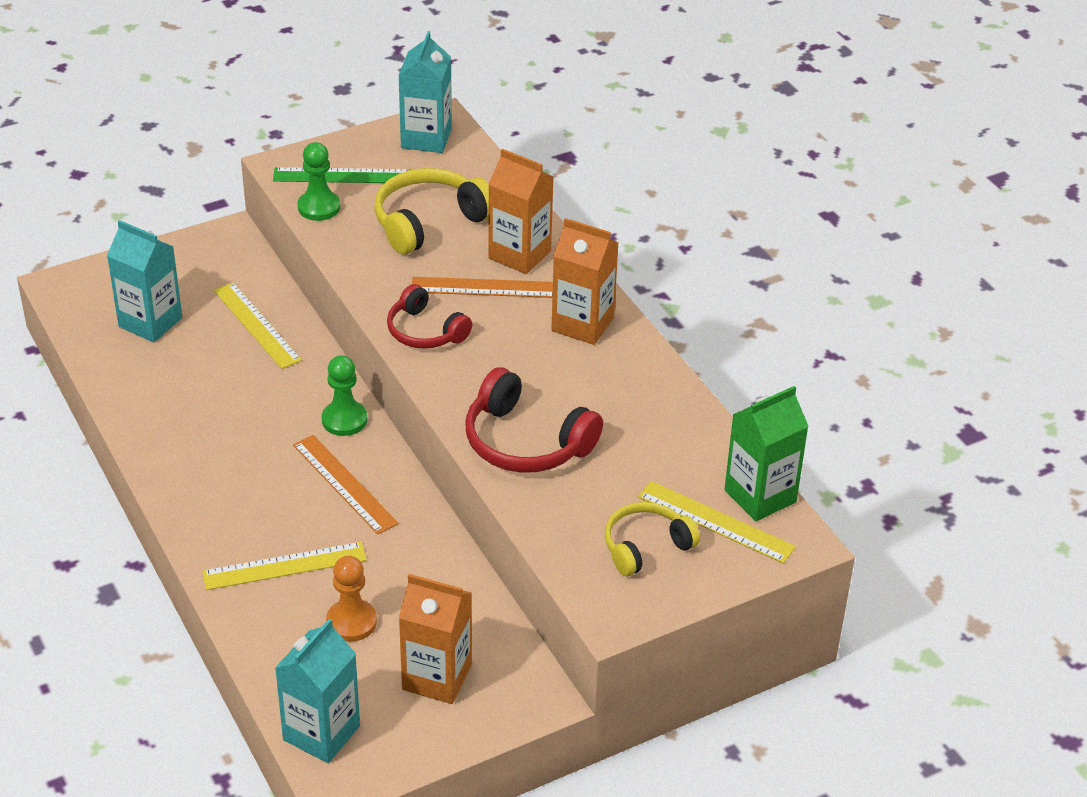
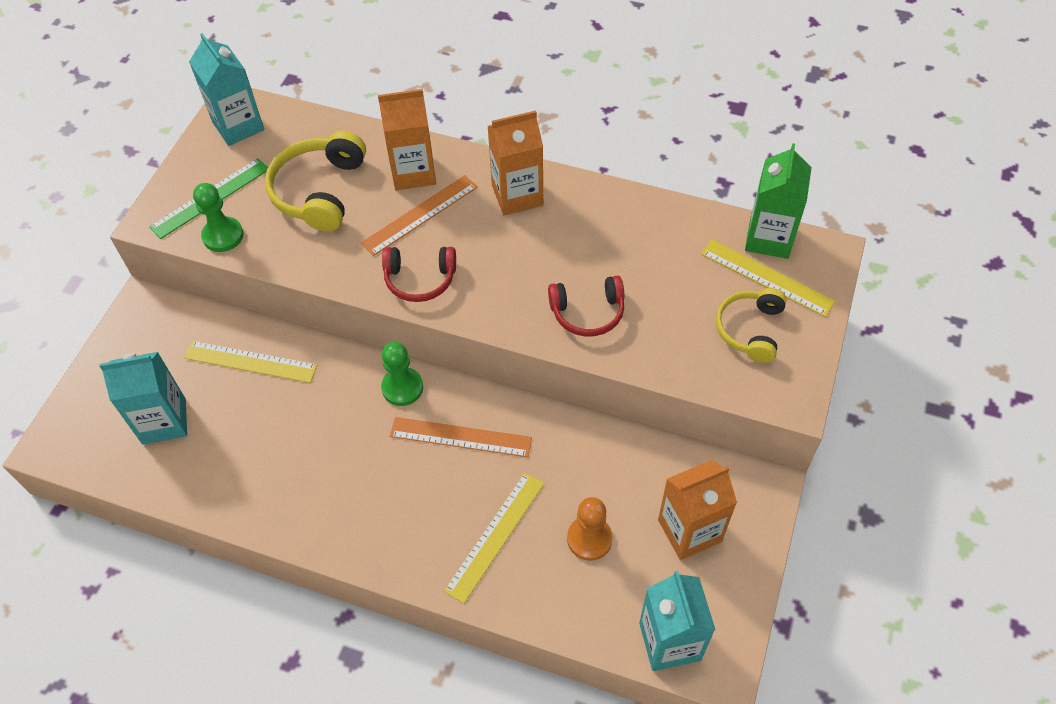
camera: 40 degrees left, 15 degrees up
red headphones [465,367,603,473] -> red headphones [548,276,624,337], size x0.66
yellow ruler [638,481,796,564] -> yellow ruler turned 45 degrees clockwise [701,240,836,317]

